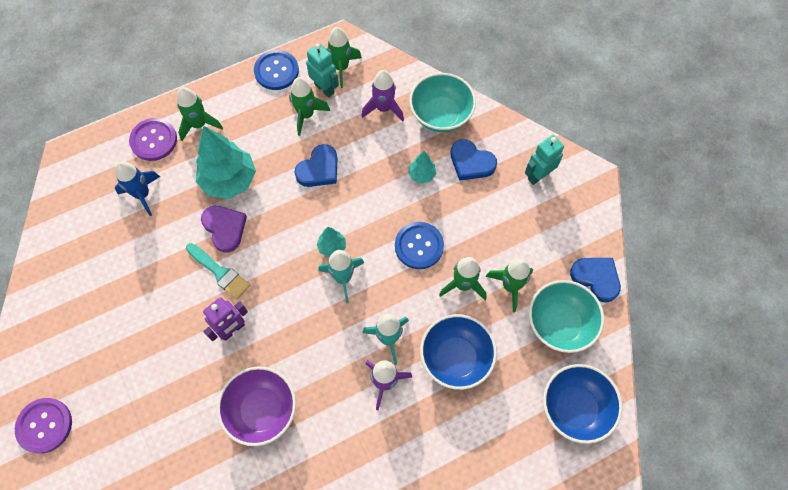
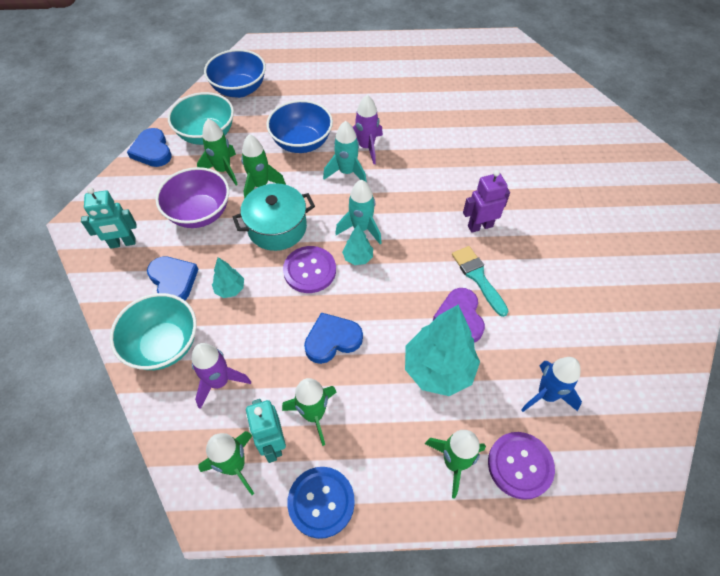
camera: 155 degrees left, 10 degrees down
purple button [15,398,72,454] -> purple button moved to [283,246,336,293]
purple bowl [217,366,296,446] -> purple bowl moved to [155,167,229,228]
blue button [395,222,444,269] -> turquoise pot [233,183,315,251]

